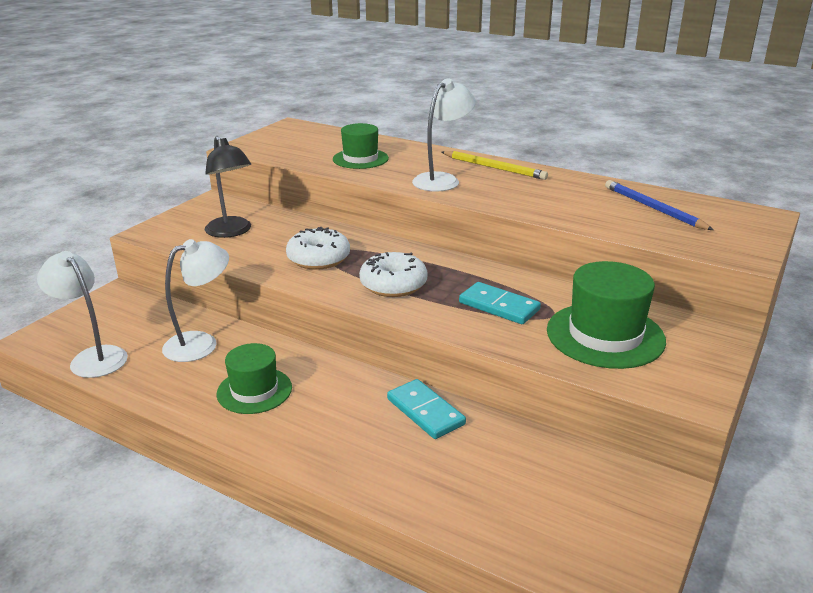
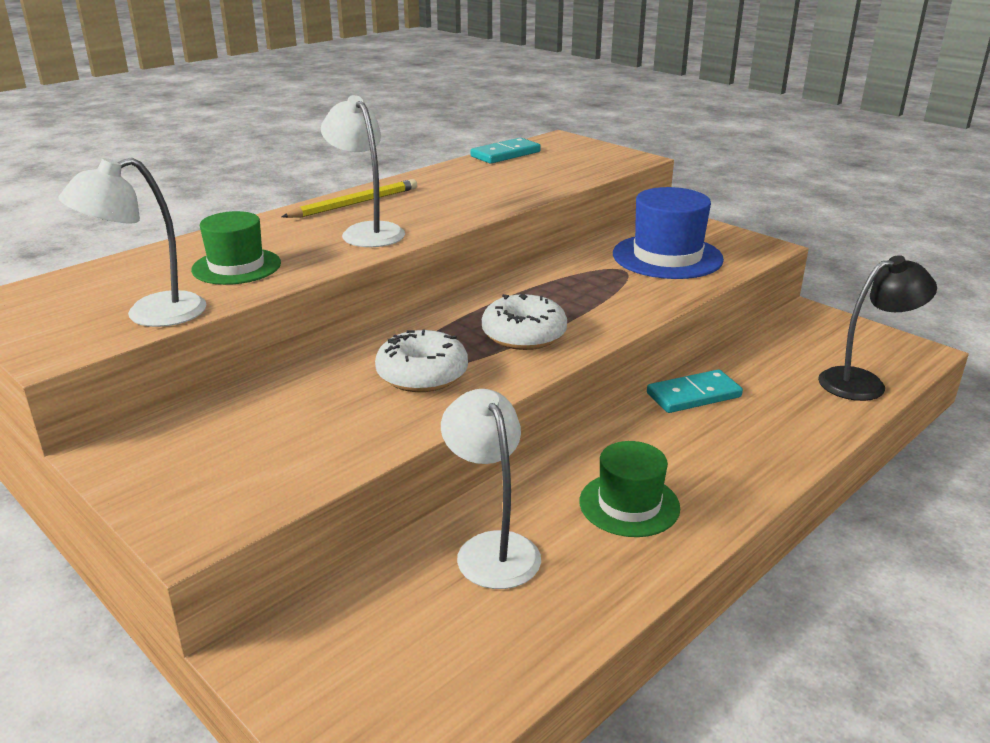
camera: 75 degrees left, 0 degrees up
white lamp [37,251,128,378] -> white lamp moved to [58,157,206,327]
black lamp [205,136,251,238] -> black lamp moved to [818,255,937,401]
turquoise domino [459,282,541,324] -> turquoise domino moved to [471,138,541,164]
green hat [547,261,666,369] -> blue hat [613,187,724,279]
blue pencil [605,180,714,230] -> none

